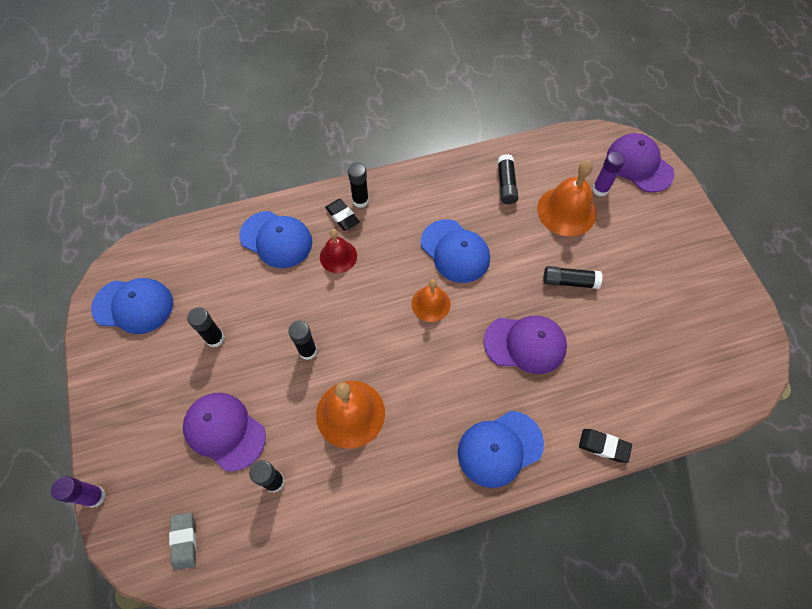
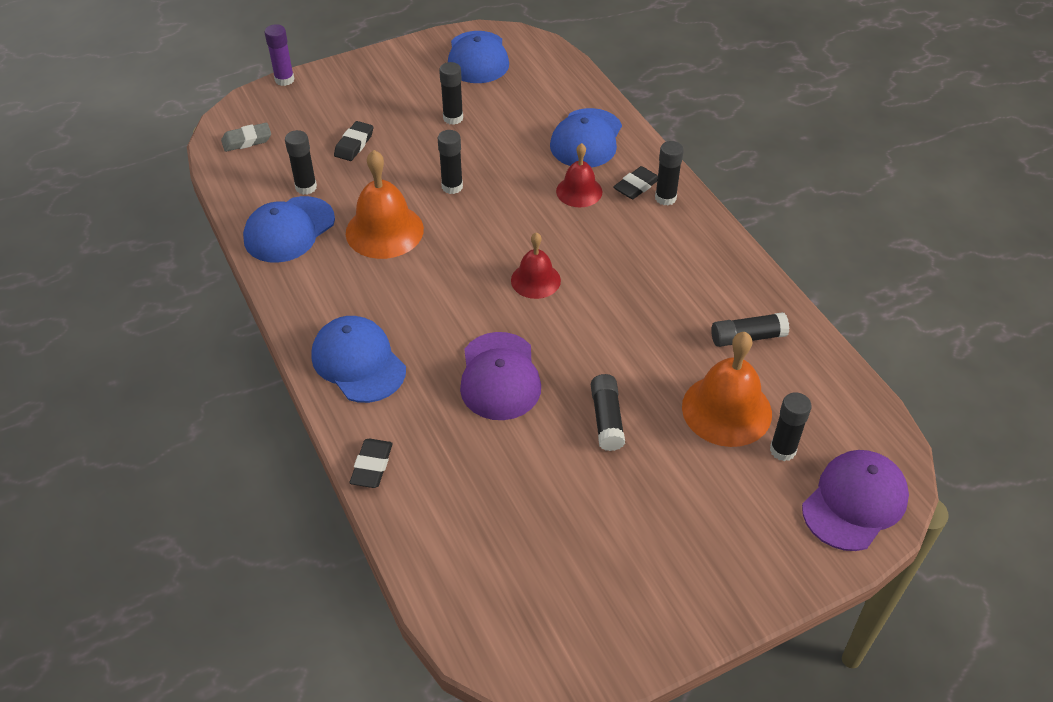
camera: 80 degrees right, 15 degrees down
purple cap [183,393,266,471] -> black eraser [334,121,373,161]
orange bell [412,279,451,322] -> red bell [511,232,561,299]
blue cap [421,219,490,283] -> blue cap moved to [243,196,335,263]
purple glue stick [592,151,625,196] -> black glue stick [770,392,812,461]

